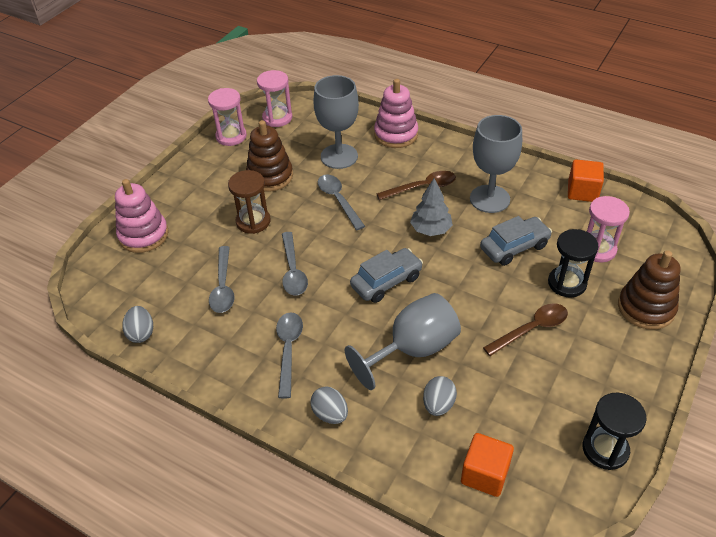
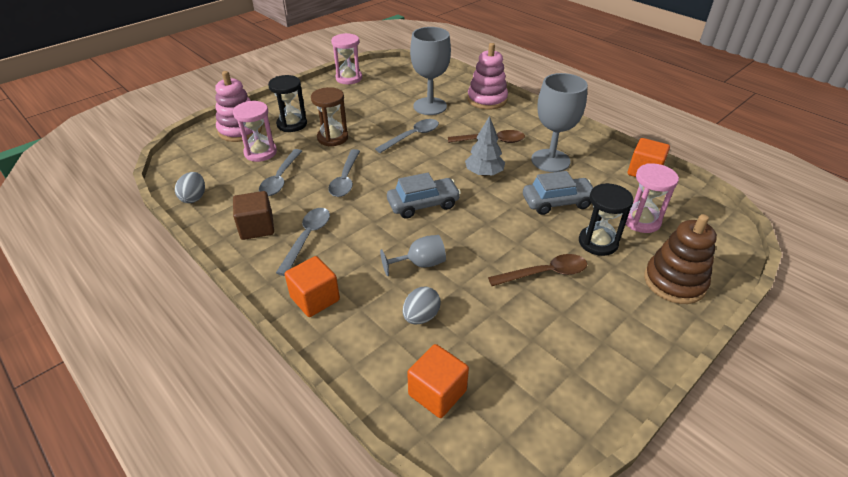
camera: 15 degrees right, 5 degrees down
brown stacking toy [246,120,293,192] -> none
pink hourglass [257,70,292,127] -> pink hourglass moved to [233,101,277,162]
grey egg [310,387,348,424] -> orange cube [285,256,340,317]
grey spoon [318,174,365,230] -> grey spoon turned 60 degrees clockwise [375,119,439,153]
grey goblet [345,293,461,390] -> grey goblet [380,235,446,276], size x0.57
black hourglass [583,393,647,470] -> black hourglass moved to [268,75,307,132]
none -> brown cube [233,191,274,240]

